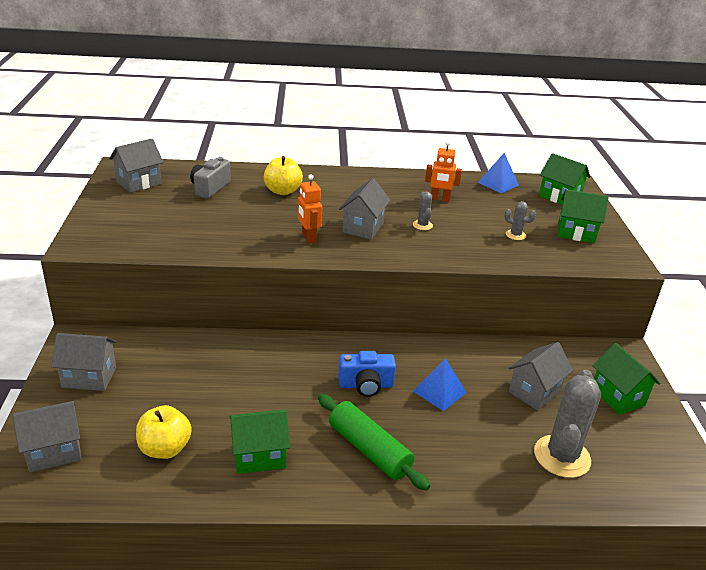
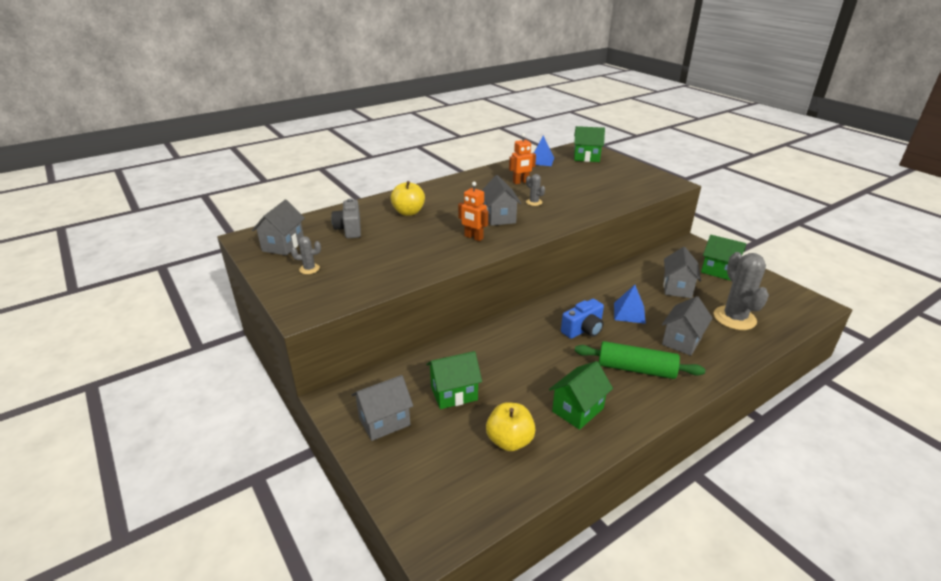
camera: 30 degrees left, 0 degrees up
grey house [13,401,82,472] -> grey house moved to [662,296,713,356]
grey cactus [505,201,536,240] -> grey cactus moved to [291,236,321,274]
green house [558,189,608,243] -> green house moved to [426,351,482,409]

